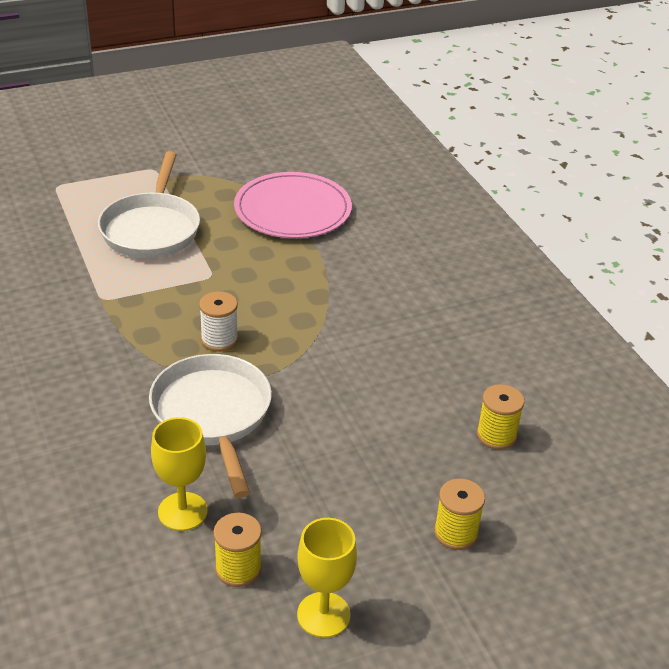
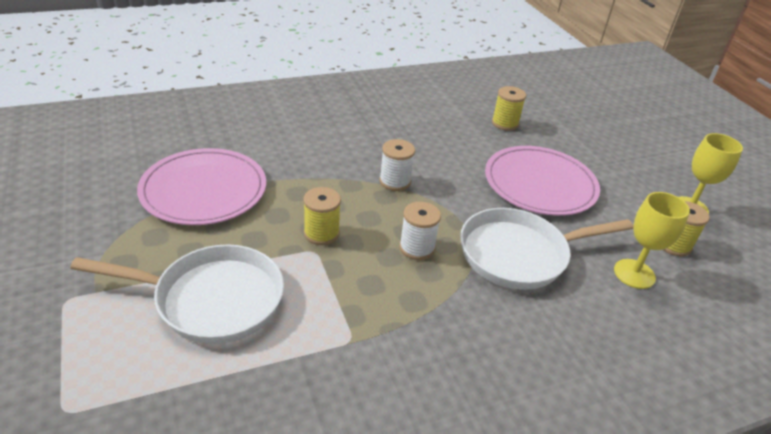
camera: 90 degrees left, 0 degrees up
yellow spool [434,478,485,550] -> yellow spool moved to [303,187,341,245]
none -> white spool [380,139,415,191]
none -> pink plate [485,146,600,216]

